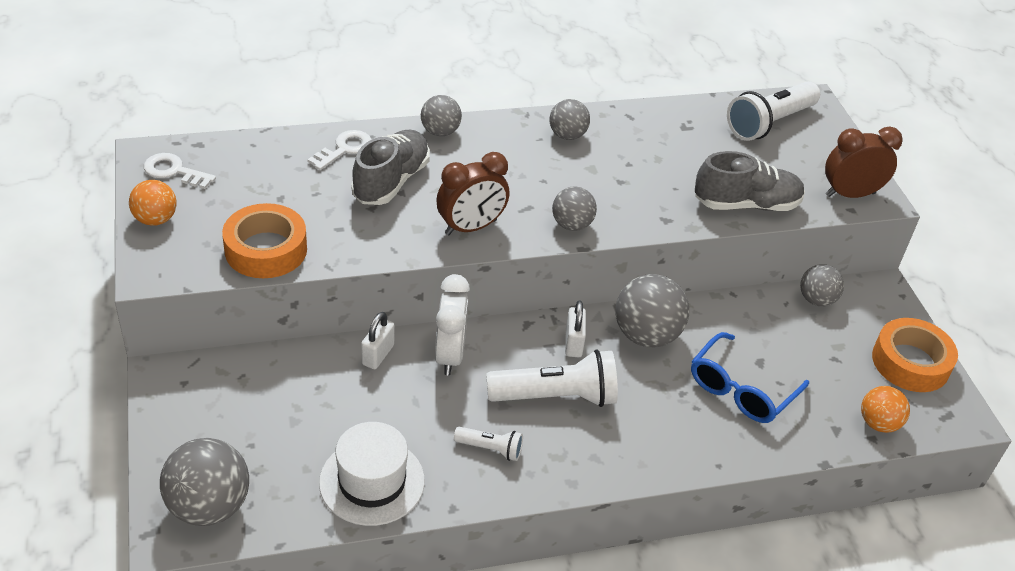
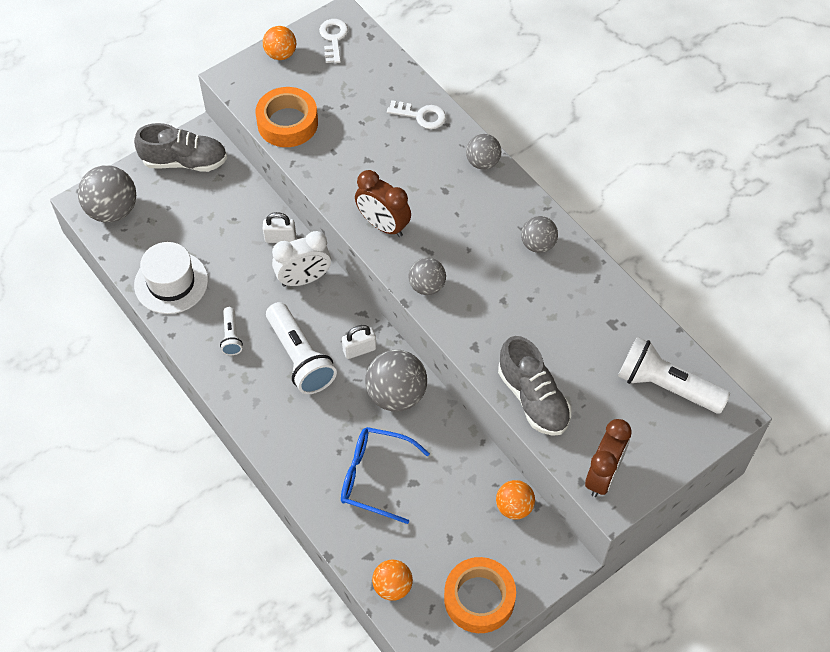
camera: 70 degrees right, 15 degrees up
grey shoe [351,130,430,205] -> grey shoe moved to [134,123,227,172]
grey ball [800,264,844,306] -> orange ball [496,480,535,520]
brown clock [825,127,903,198] -> brown clock turned 60 degrees clockwise [585,419,632,497]

